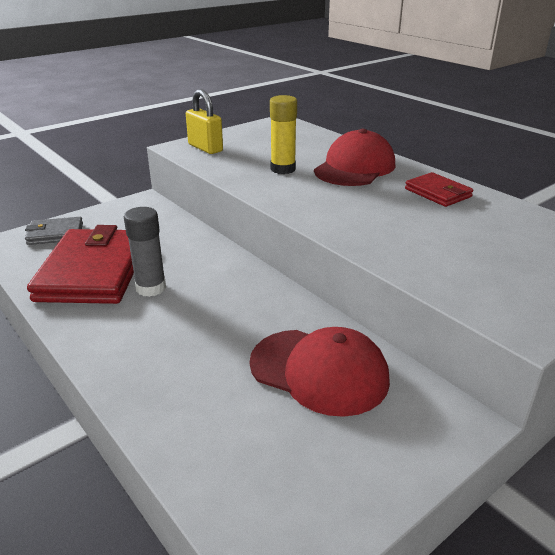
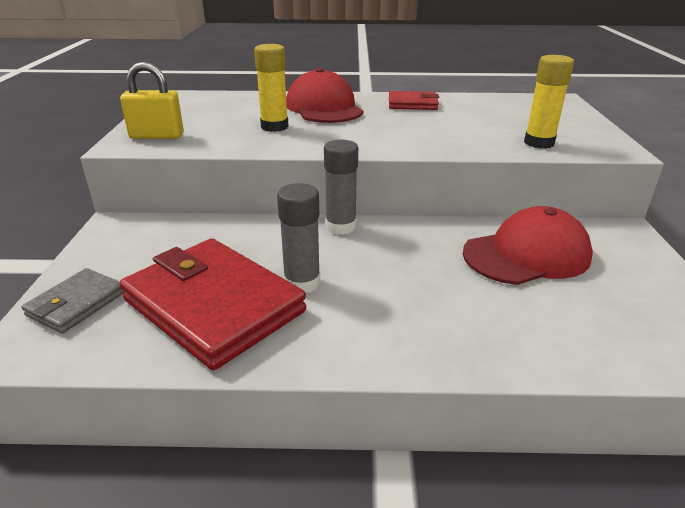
camera: 50 degrees left, 0 degrees up
none -> grey glue stick [324,140,358,235]
none -> yellow glue stick [524,55,574,149]

